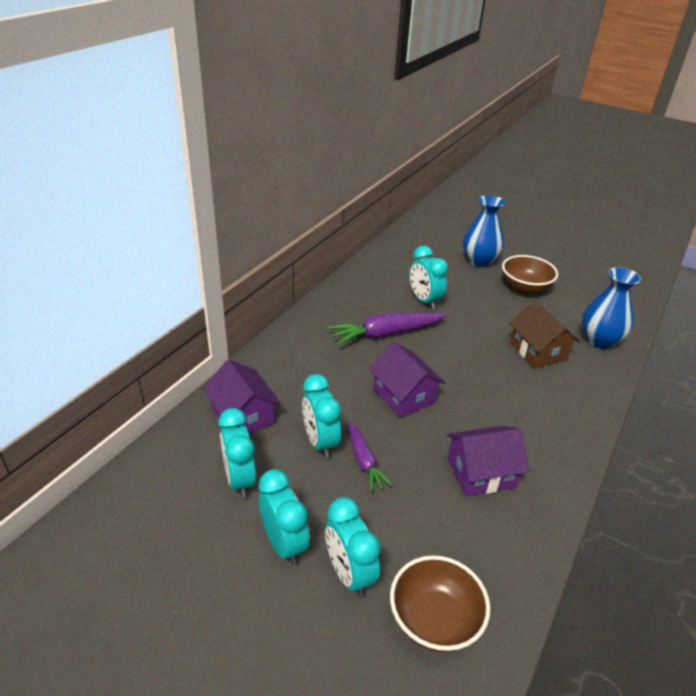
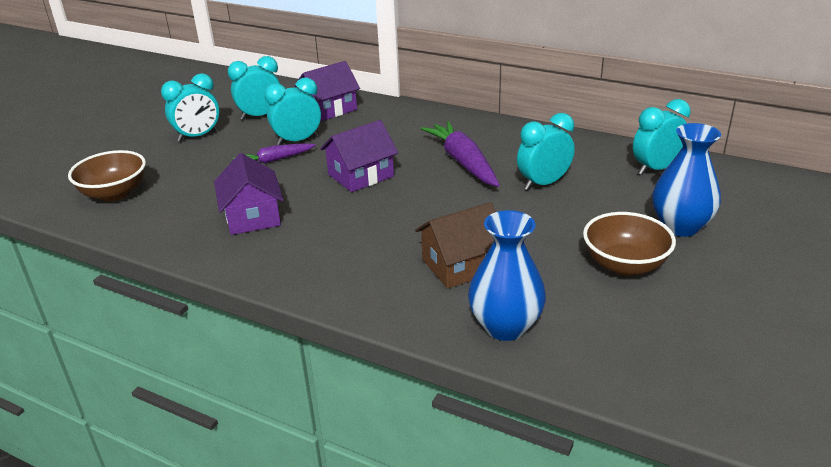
camera: 90 degrees right, 5 degrees down
turquoise clock [325,497,381,598] -> turquoise clock moved to [633,99,691,175]

